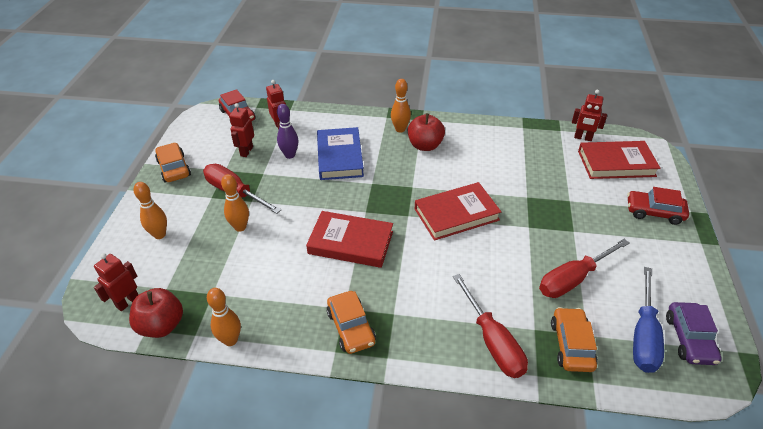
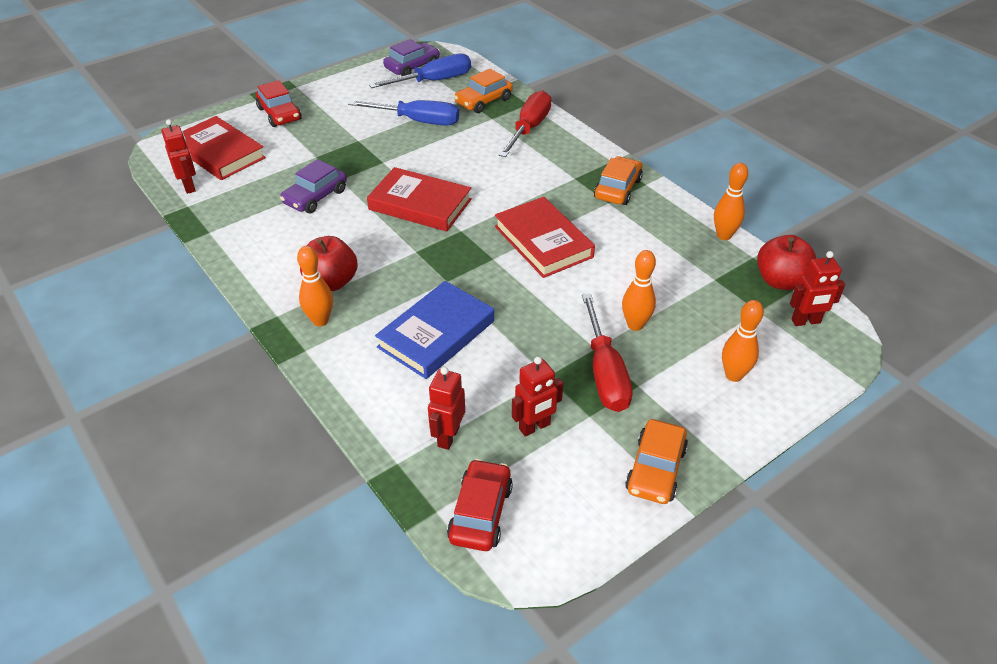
camera: 135 degrees left, 0 degrees up
purple bowling pin [277,104,298,159] -> none
red screwdriver [539,239,629,298] -> blue screwdriver [348,100,459,126]
none -> purple car [280,159,347,213]

